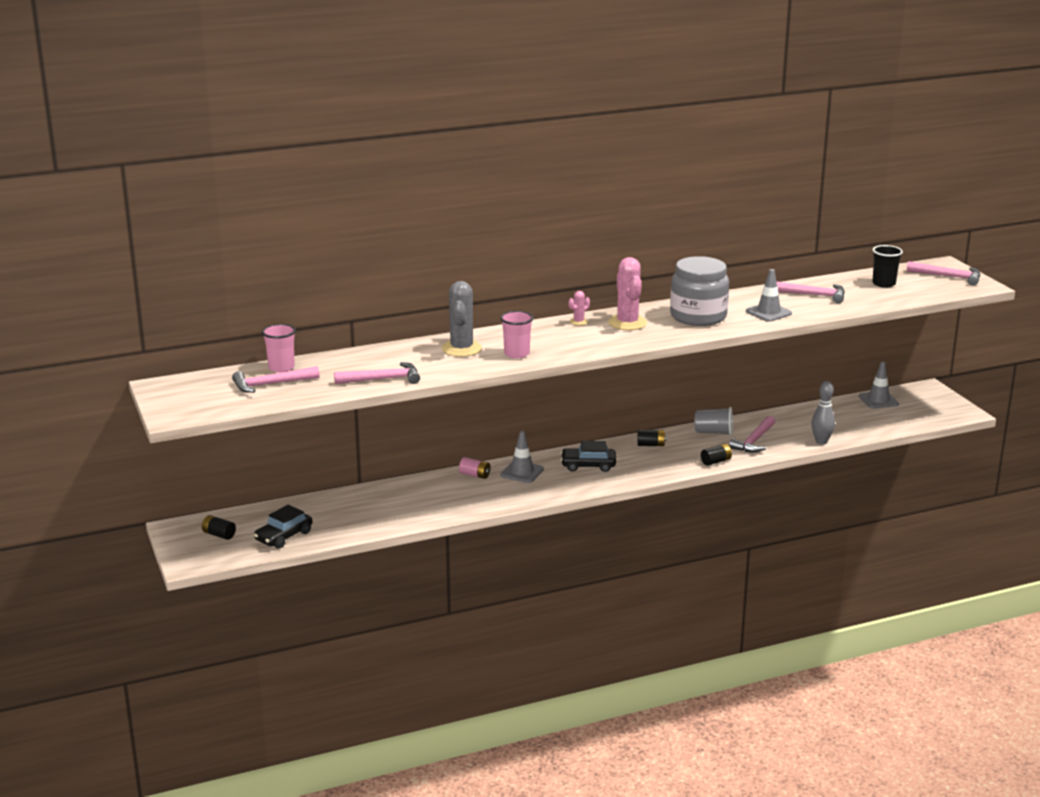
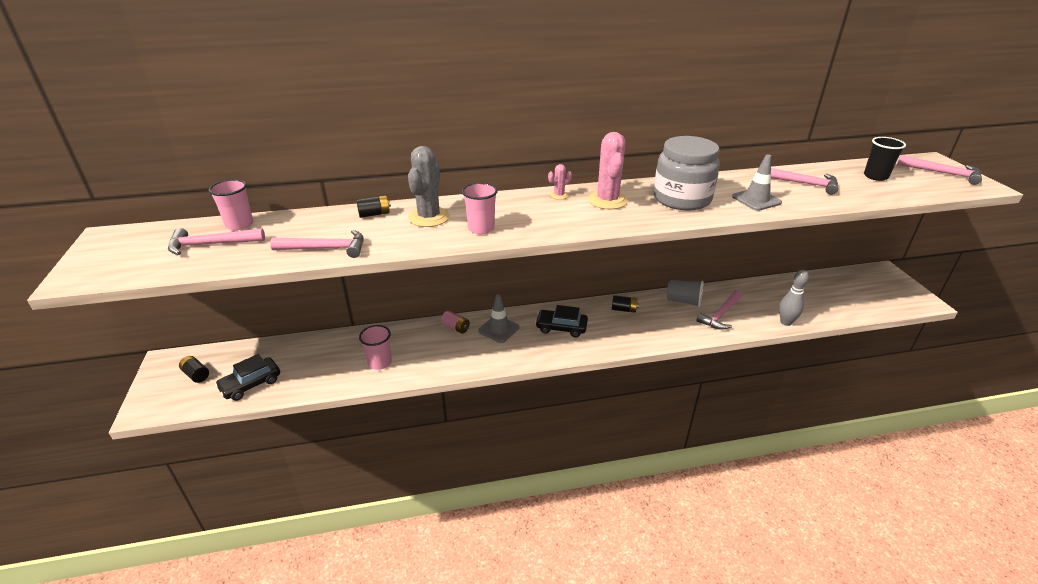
camera: 10 degrees right, 10 degrees up
black battery [701,444,732,466] -> black battery moved to [356,195,391,218]
grey traffic cone [859,362,899,409] -> none
none -> pink cup [359,325,392,370]

